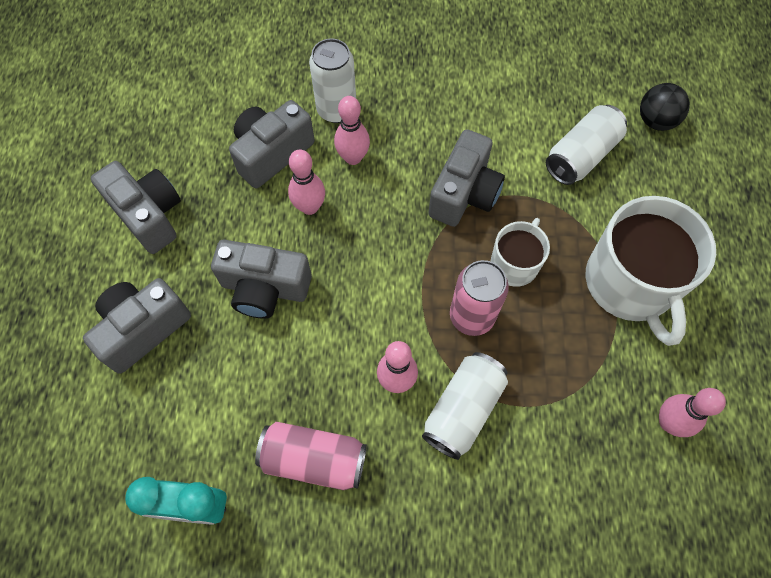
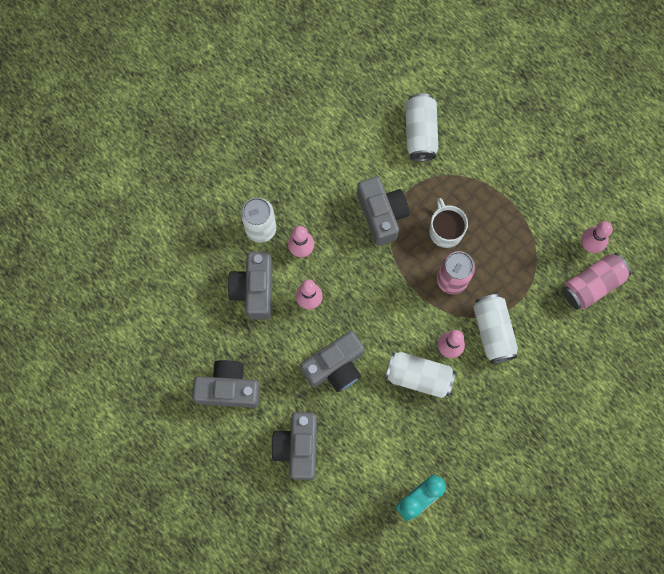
camera: 45 degrees left, 10 degrees up
pink can [255,422,367,490] -> pink can moved to [563,253,631,310]
white mug [585,196,716,346] -> none
black ball [640,83,690,131] -> none
none -> white can [385,352,456,398]

